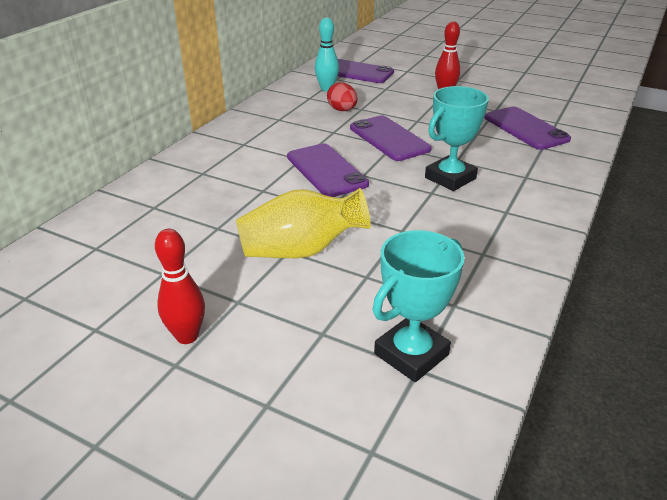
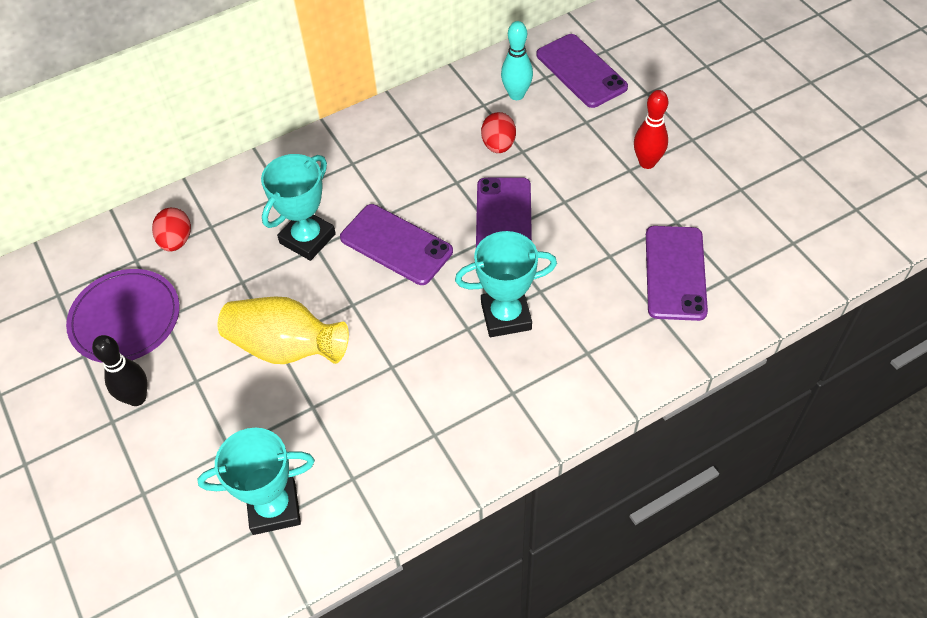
camera: 35 degrees right, 20 degrees up
red bowling pin [155,229,205,344] -> black bowling pin [92,335,148,406]
purple phone [287,143,369,197] -> purple phone turned 60 degrees counterclockwise [340,204,453,285]
none -> purple plate [66,269,180,363]
none -> red egg [152,208,191,252]
none -> turquoise trophy [261,154,336,261]

